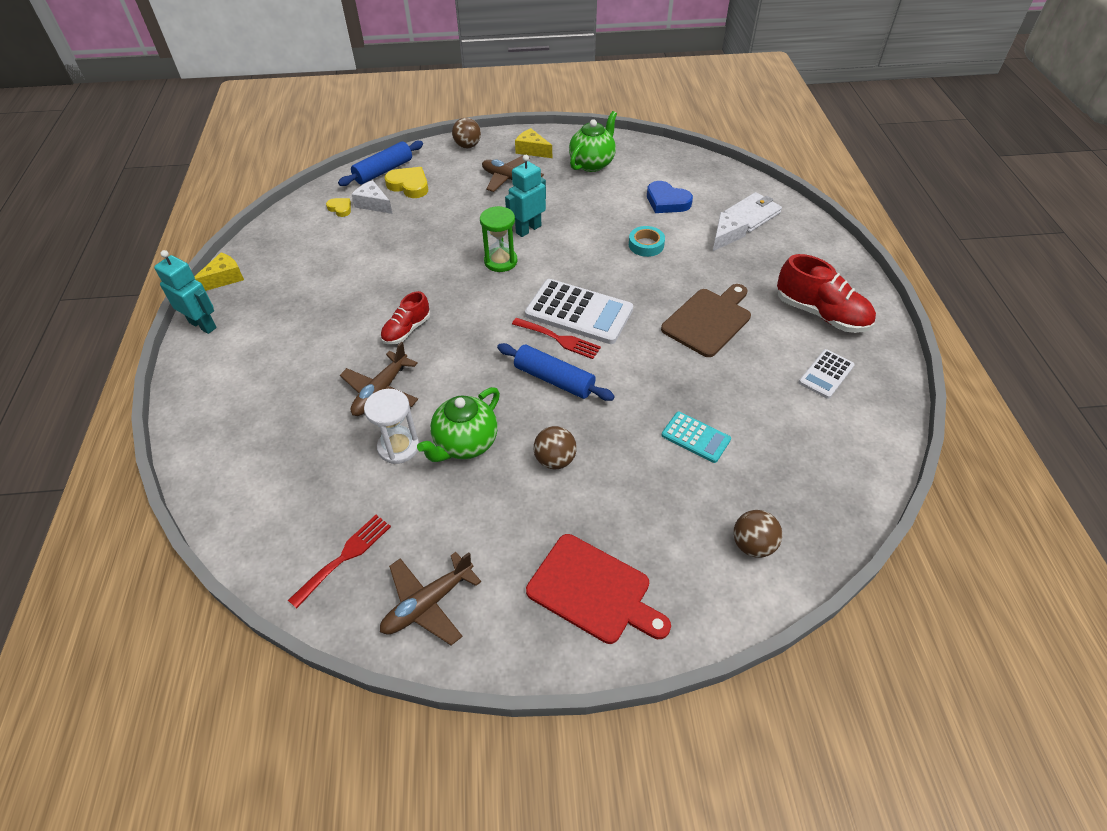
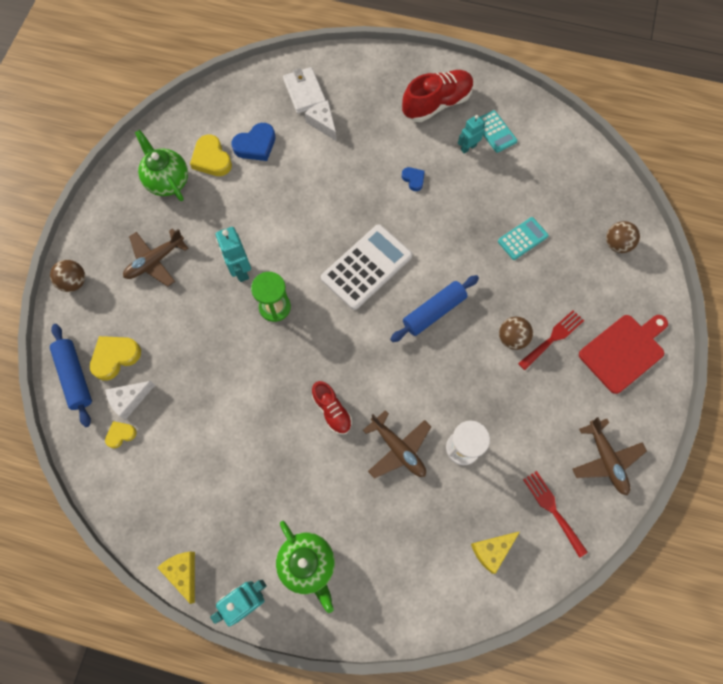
camera: 70 degrees left, 20 degrees up
green teapot [417,387,500,462] -> green teapot moved to [276,521,335,613]
red fork [512,318,601,359] -> red fork moved to [518,310,584,370]
yellow cheese [515,128,552,158] -> yellow cheese moved to [471,532,520,574]
turquoise tape [629,226,665,257] -> none
brown cutting board [661,284,751,357] -> blue heart [402,167,425,191]
white calculator [799,349,855,399] -> turquoise calculator [480,110,517,153]
none -> yellow heart [190,134,232,176]
none -> turquoise robot [458,115,485,154]

